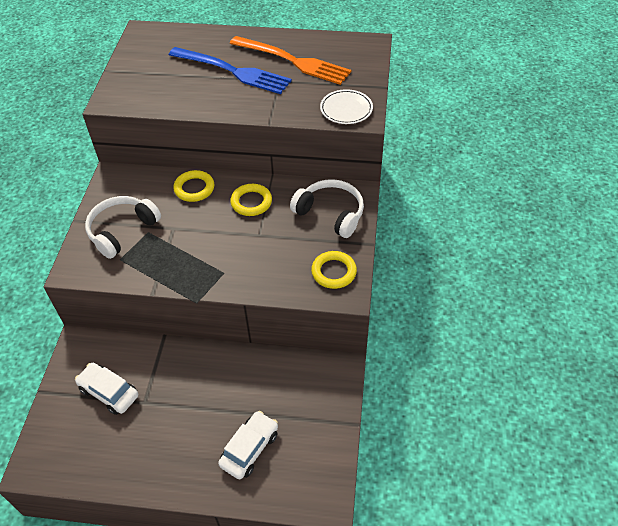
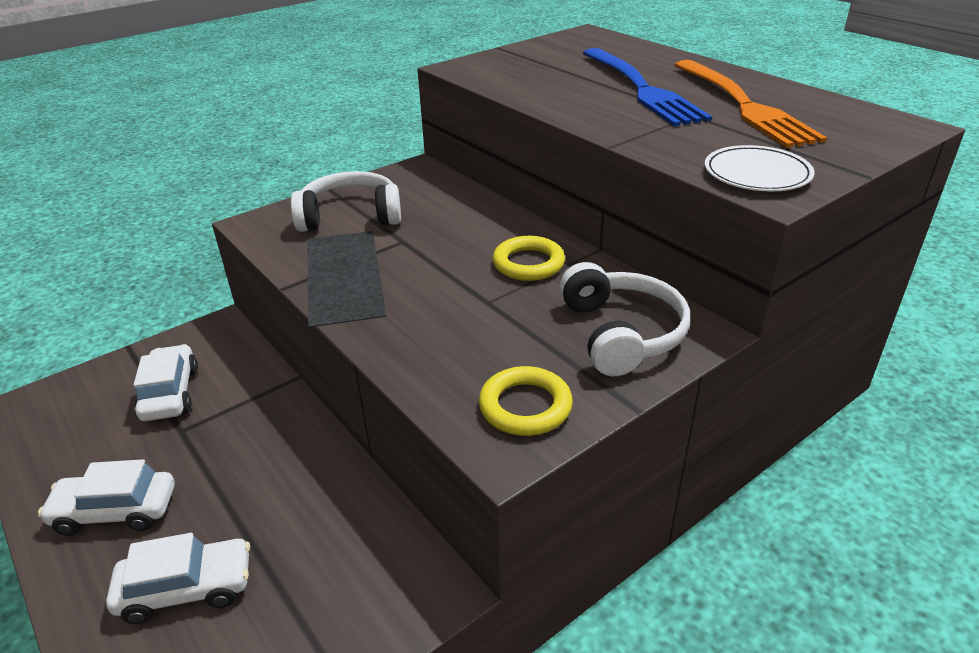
camera: 45 degrees right, 15 degrees down
yellow ring [173,170,214,202] -> none
none -> white car [38,459,175,536]

